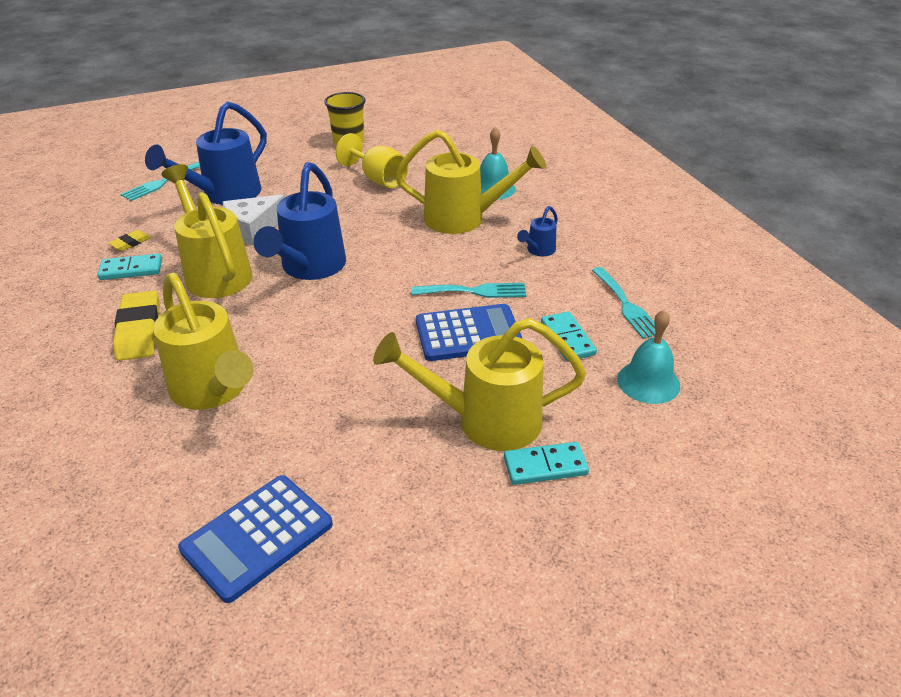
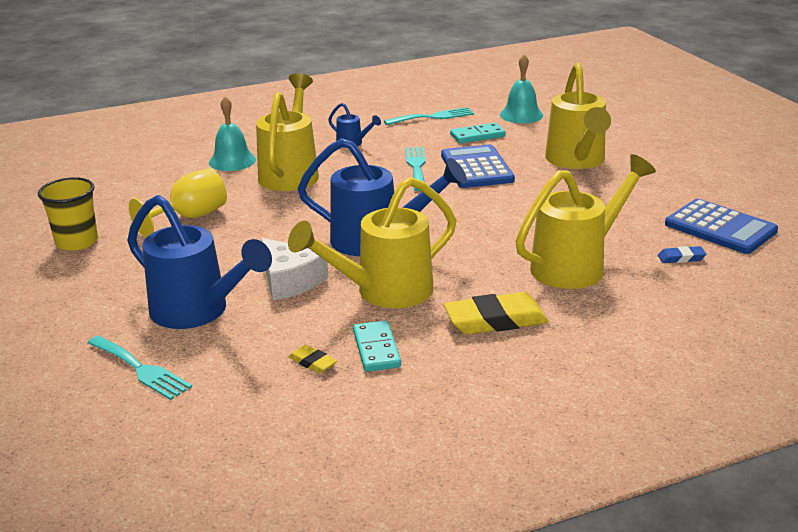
camera: 90 degrees left, 10 degrees down
turquoise domino [504,442,589,485] -> none
none -> blue eraser [658,246,707,263]

